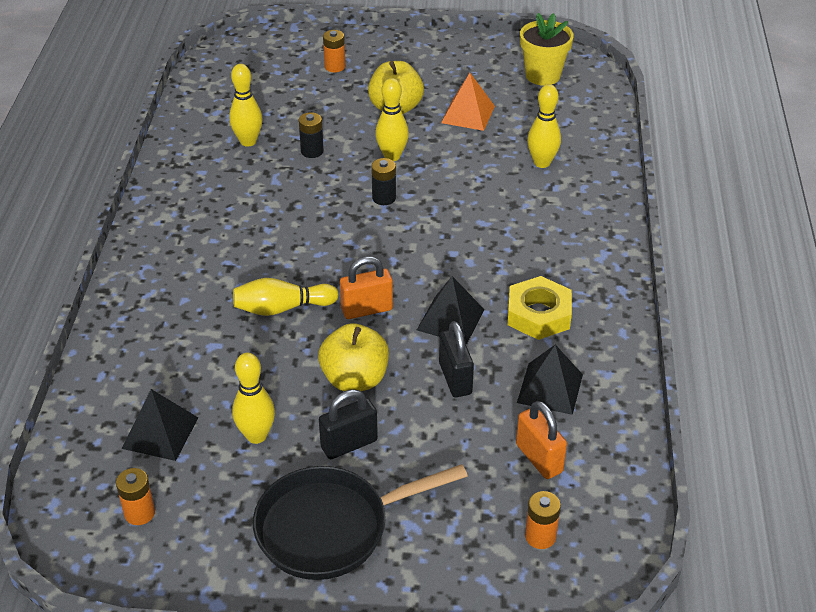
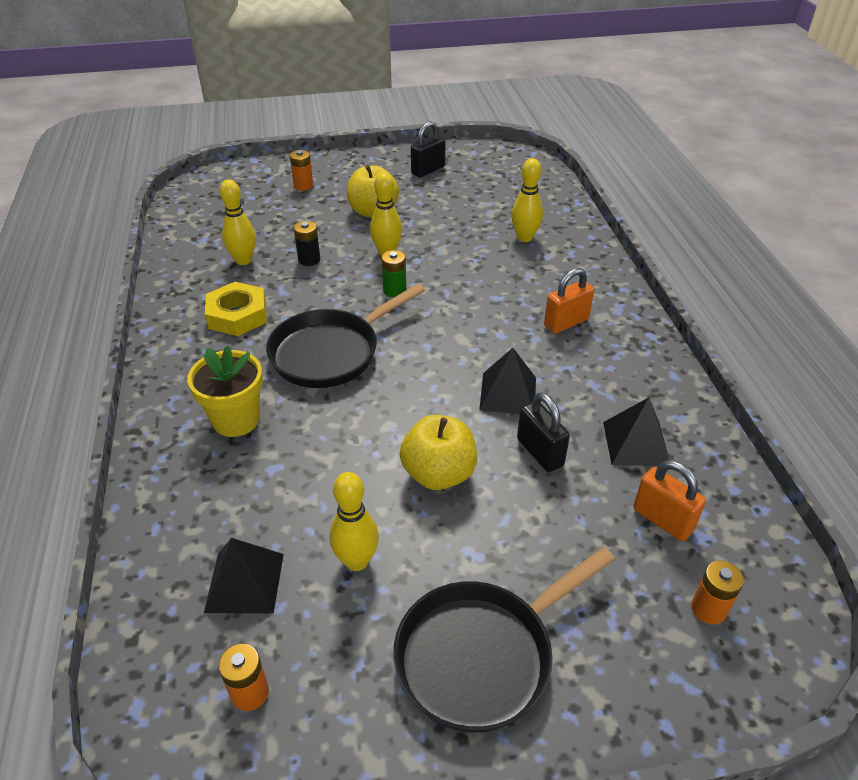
camera: 15 degrees left, 0 degrees up
yellow bowling pin [233,278,339,316] -> none
black padlock [319,389,378,459] -> black padlock moved to [411,121,445,177]
orange padlock [340,256,393,319] -> orange padlock moved to [544,268,594,334]
black battery [371,158,396,205] -> green battery [381,250,406,297]
orange pyramid [441,73,495,131] -> none
yellow nut [507,276,572,340] -> yellow nut moved to [205,282,267,336]
yellow flower pot [520,13,574,86] -> yellow flower pot moved to [187,346,263,437]
none -> black pan [266,284,425,388]

